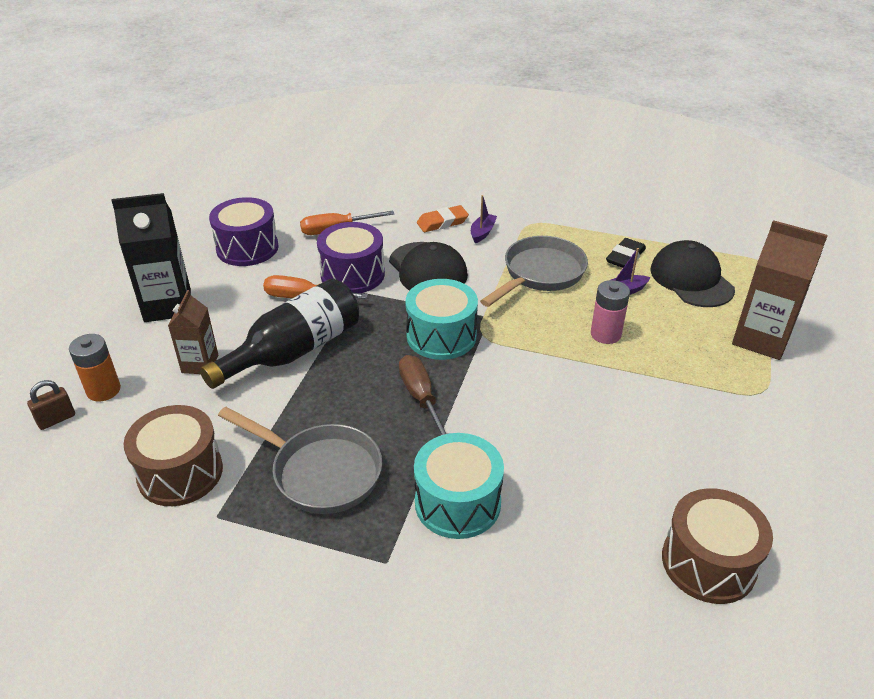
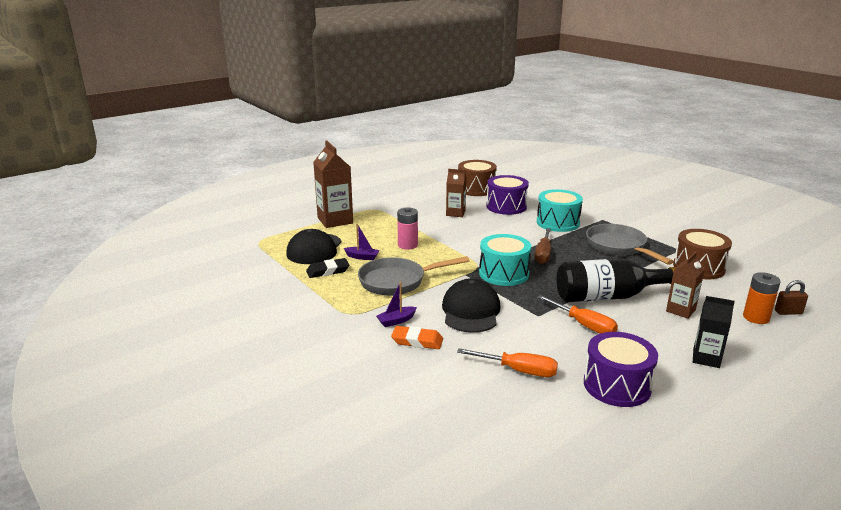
camera: 145 degrees left, 15 degrees down
black carton [111,193,191,322] -> black carton [693,296,735,368], size x0.60
purple drum [317,222,385,293] -> purple drum moved to [486,175,529,215]
none -> brown carton [446,169,467,217]

